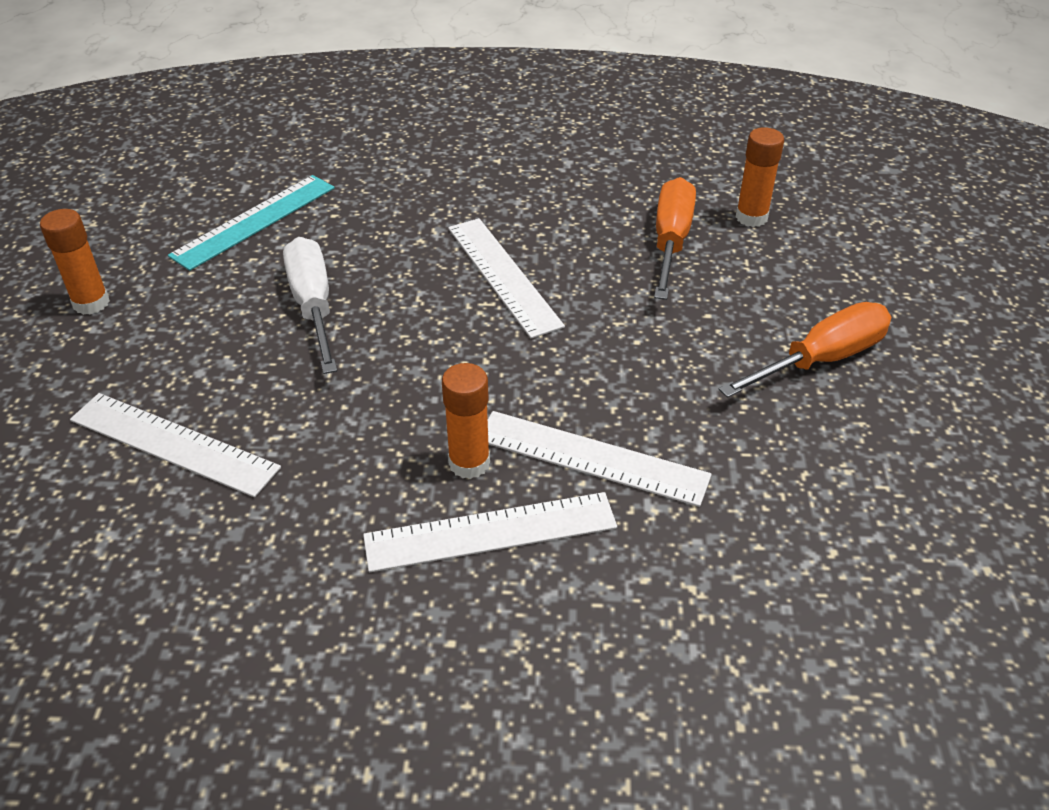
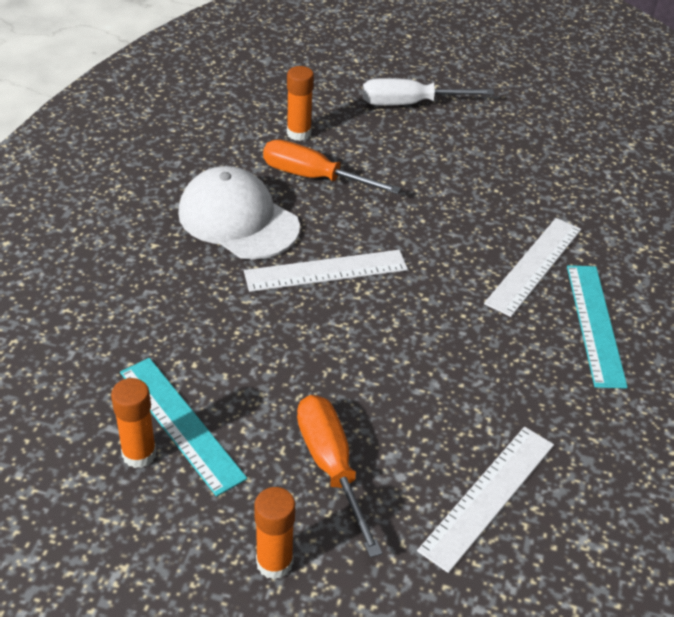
camera: 80 degrees left, 0 degrees up
white screwdriver [283,237,337,374] -> white screwdriver moved to [363,78,494,105]
white ruler [363,492,617,572] -> turquoise ruler [567,265,628,389]
orange glue stick [442,363,490,479] -> orange glue stick moved to [111,378,157,468]
orange screwdriver [719,302,891,398] -> orange screwdriver moved to [297,395,382,558]
none -> white cap [178,166,300,260]

